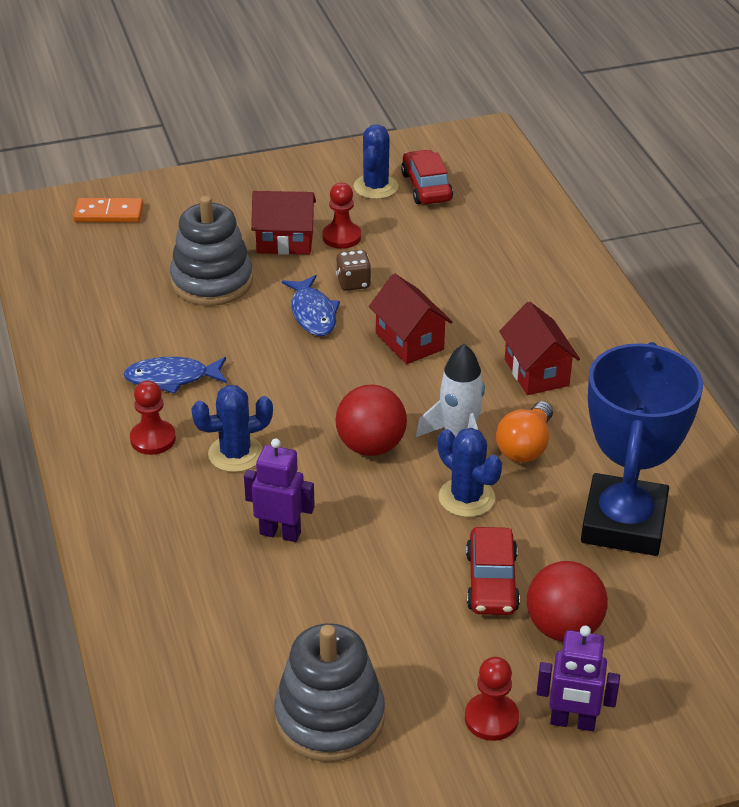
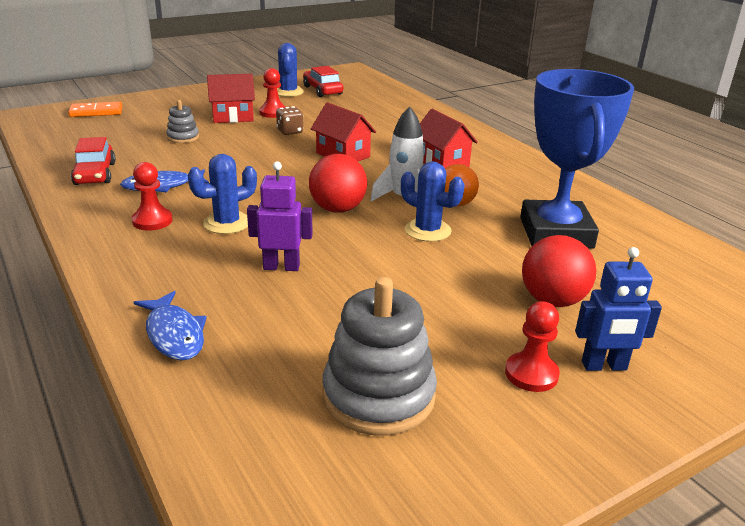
camera: 15 degrees left, 10 degrees down
grey stacking toy [170,196,253,306] -> grey stacking toy [166,100,199,143], size x0.50
blue fish [282,275,340,336] -> blue fish moved to [134,291,207,360]
red car [466,527,520,615] -> red car moved to [71,137,116,185]
purple robot [536,626,620,731] -> blue robot [575,247,662,371]

